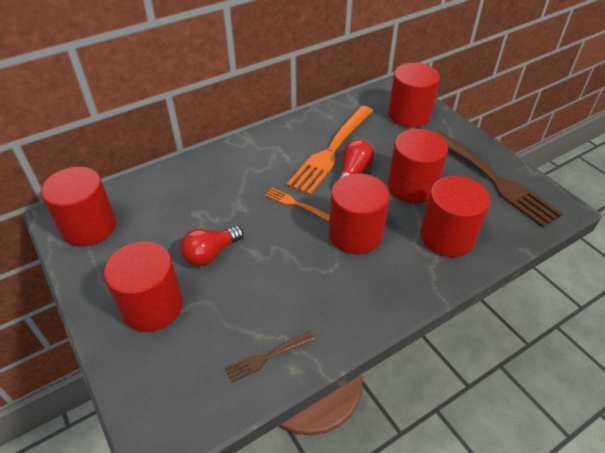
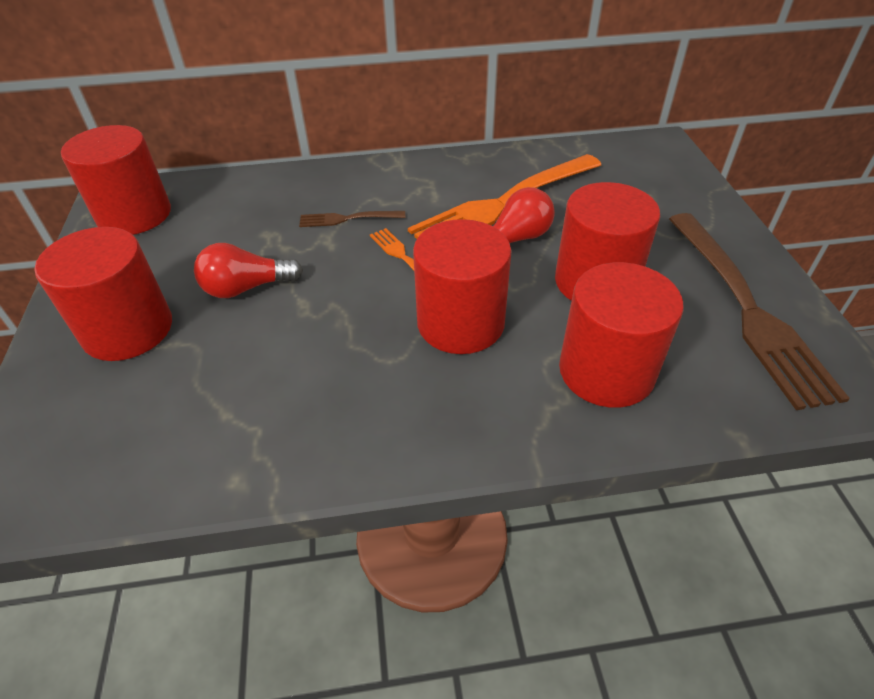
camera: 25 degrees right, 0 degrees up
brown fork [225,331,315,383] -> brown fork moved to [299,211,405,227]
red cylinder [389,63,440,128] -> none

